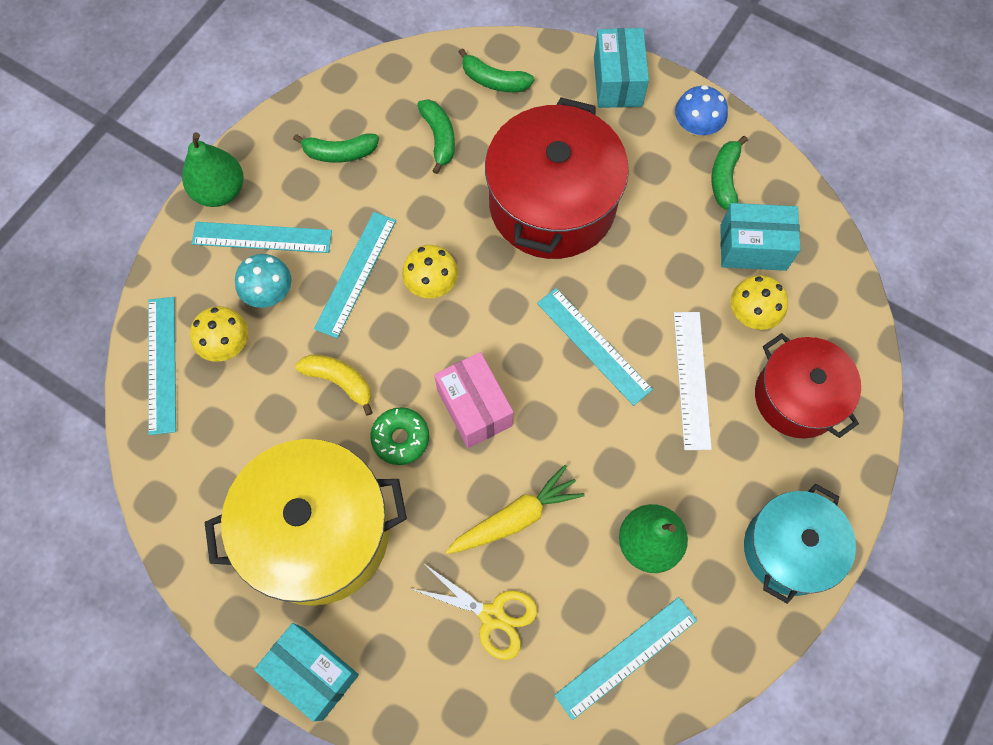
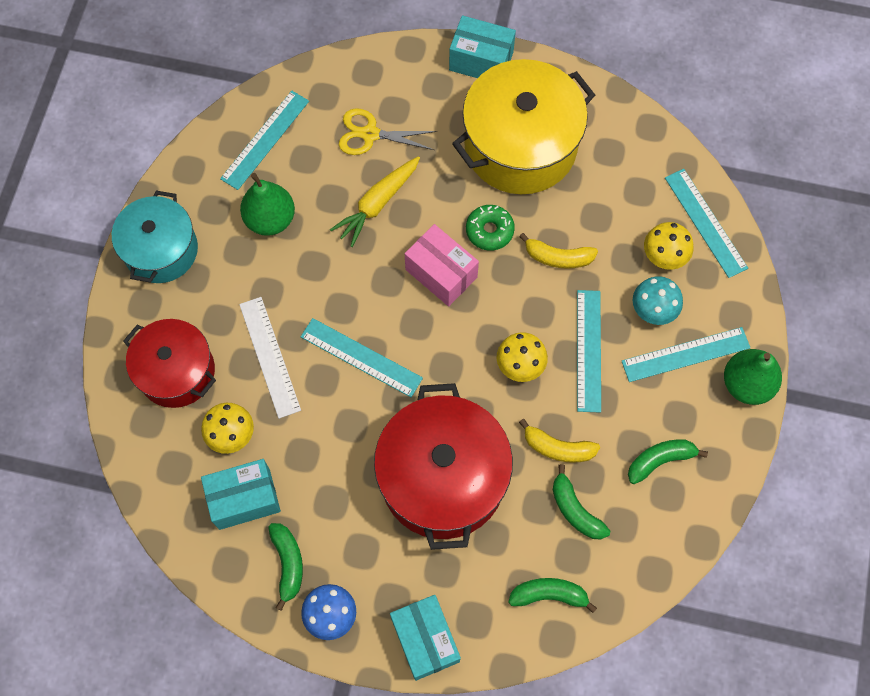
camera: 160 degrees right, 0 degrees up
none -> yellow banana [519,419,600,463]

